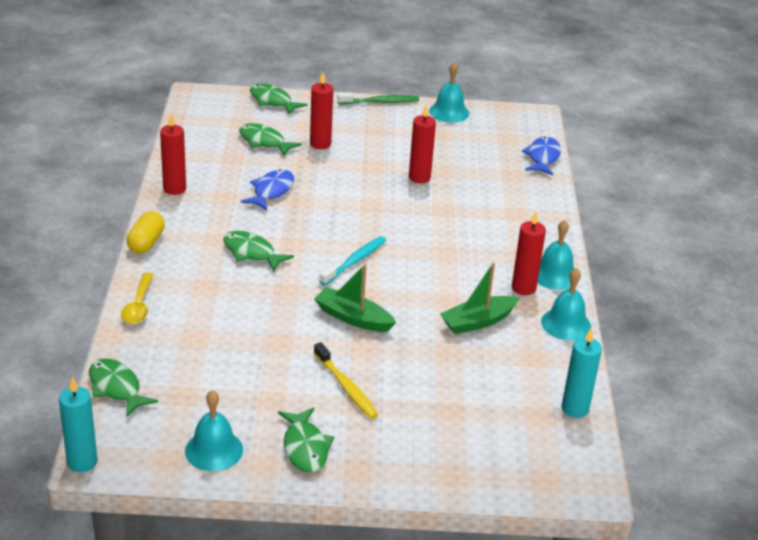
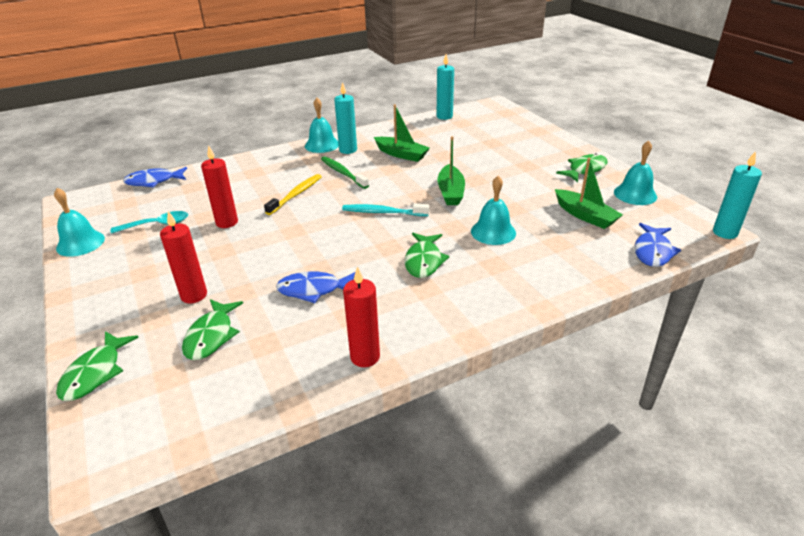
camera: 115 degrees left, 0 degrees up
green fish [89,358,158,418] -> blue fish [635,223,681,267]
yellow spoon [121,273,154,324] -> none
yellow capsule [127,211,165,254] -> none
yellow toothbrush [314,342,378,419] -> yellow toothbrush moved to [264,174,322,215]
green toothbrush [338,93,419,104] -> green toothbrush moved to [321,156,369,189]
red candle [512,211,546,295] -> turquoise candle [334,82,357,154]
turquoise bell [541,268,591,340] -> turquoise bell moved to [471,176,516,245]
none -> turquoise spoon [110,211,188,234]
none -> green boat [555,158,623,229]

